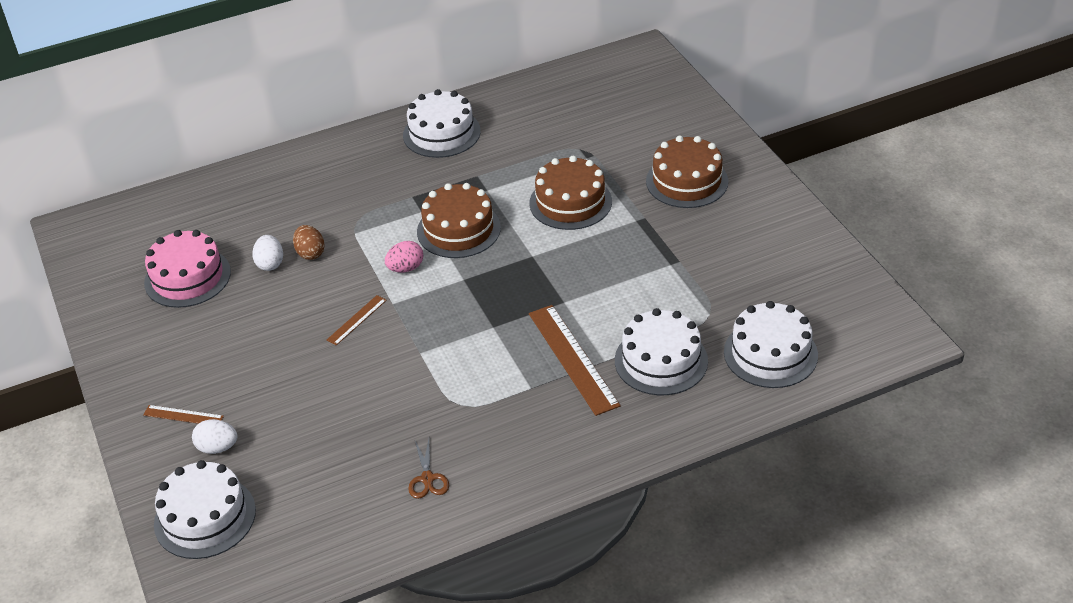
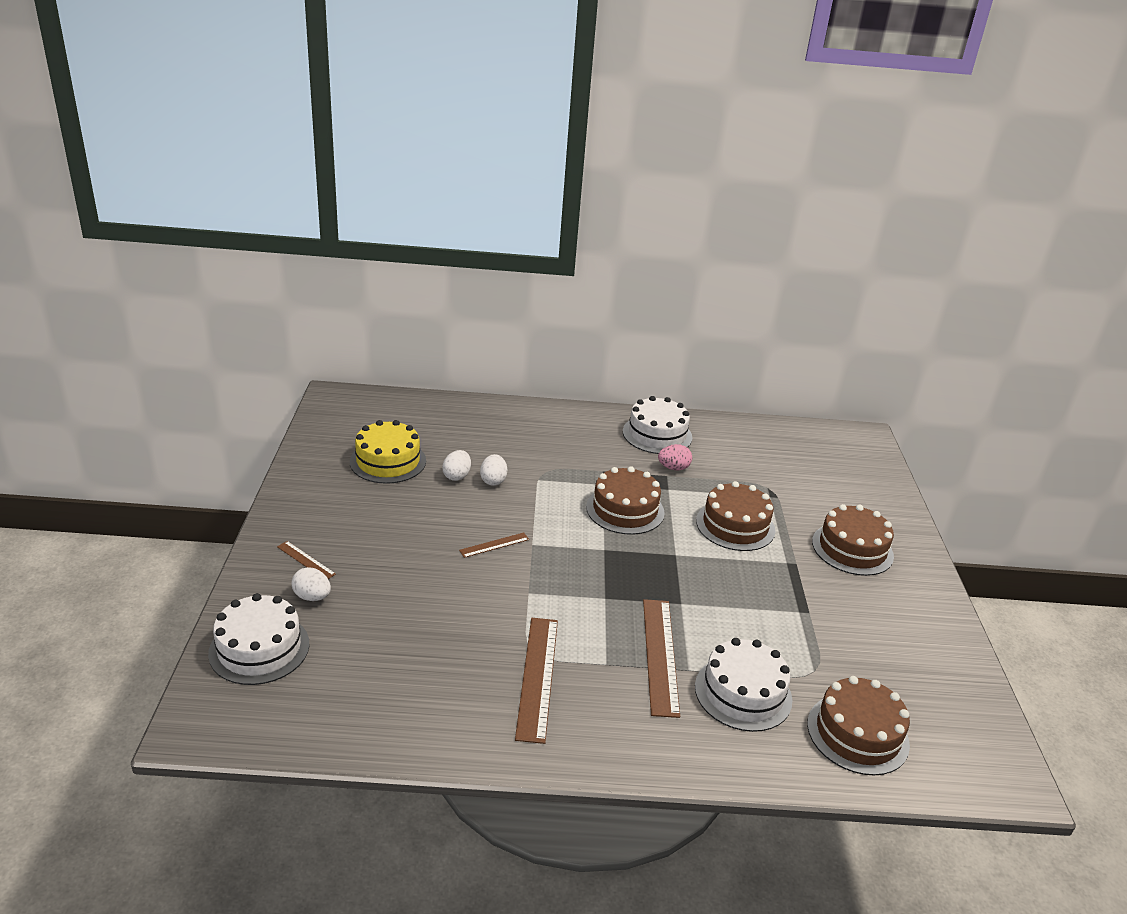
camera: 20 degrees right, 10 degrees down
pink cake [144,230,231,308] -> yellow cake [350,420,426,484]
brown egg [293,225,325,260] -> white egg [480,454,507,486]
pink egg [385,241,423,272] -> pink egg moved to [658,444,692,470]
brown scissors [408,439,449,499] -> none
white cake [724,301,818,388] -> brown cake [807,676,910,775]
none -> brown ruler [515,618,558,744]

